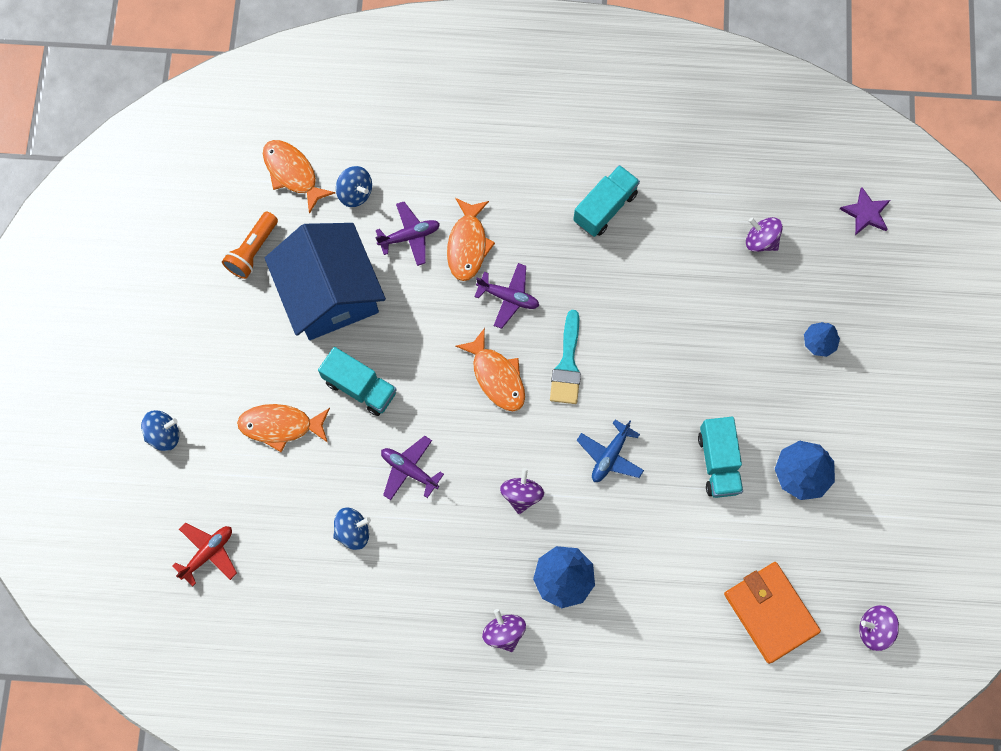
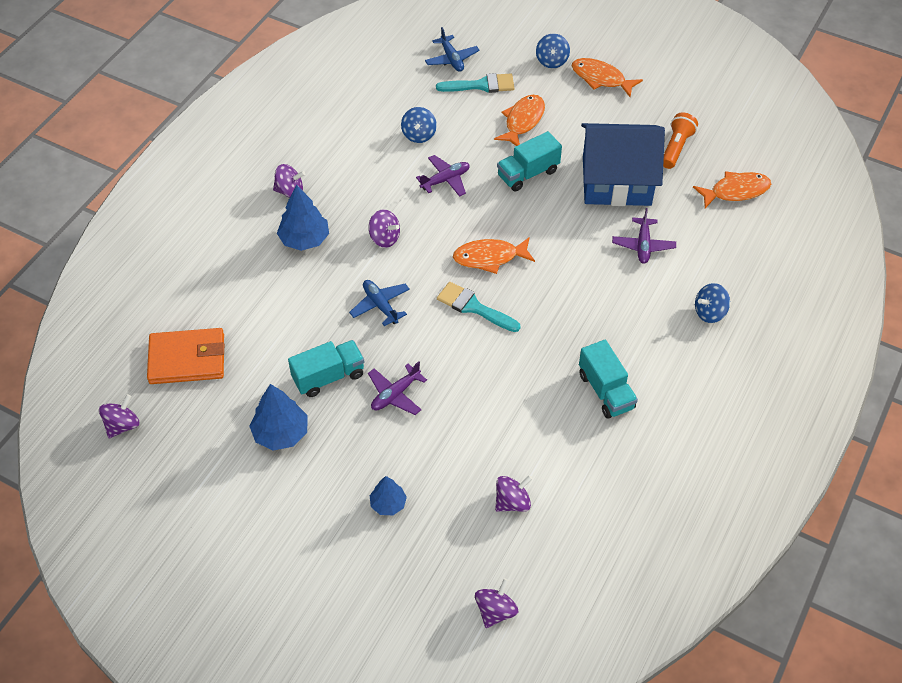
camera: 115 degrees right, 20 degrees down
red plane [172,523,237,587] -> blue plane [425,27,480,72]
orange flashlight [222,212,278,279] -> orange flashlight turned 60 degrees clockwise [663,112,698,169]
blue spinning top [336,166,372,207] -> blue spinning top moved to [695,283,730,323]
orange fish [447,198,495,281] -> orange fish moved to [571,58,643,97]
purple plane [474,263,539,329] -> purple plane moved to [368,361,427,415]
turquoise truck [698,417,743,498] -> turquoise truck turned 135 degrees clockwise [288,340,364,397]
purple star [840,187,890,235] -> purple spinning top [475,578,518,628]
none -> turquoise brush [436,73,514,93]

